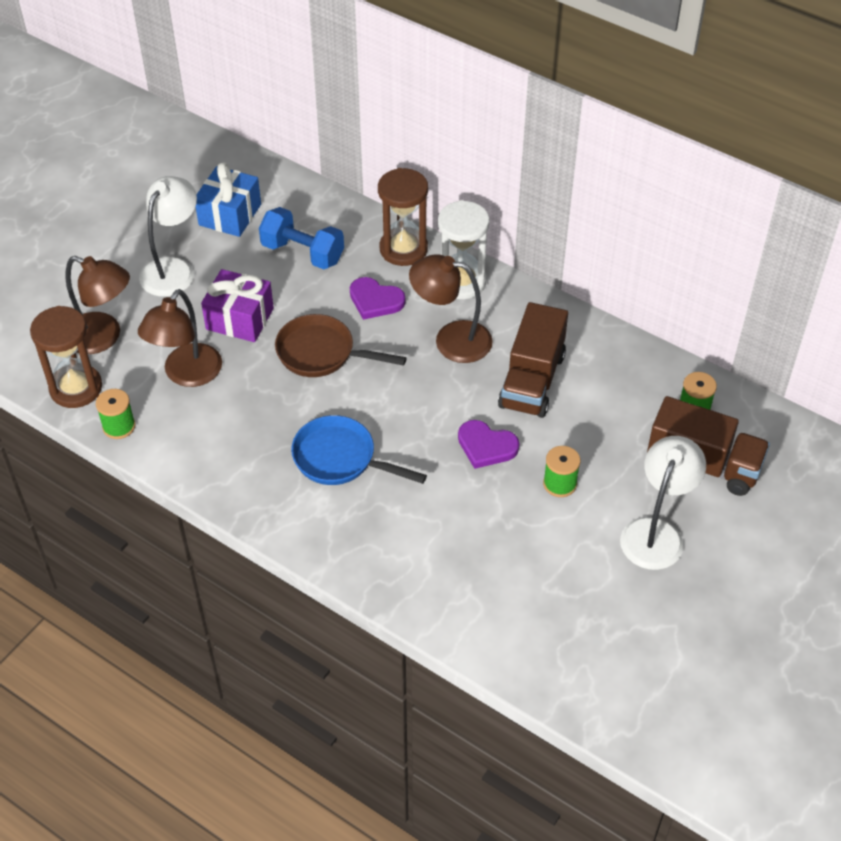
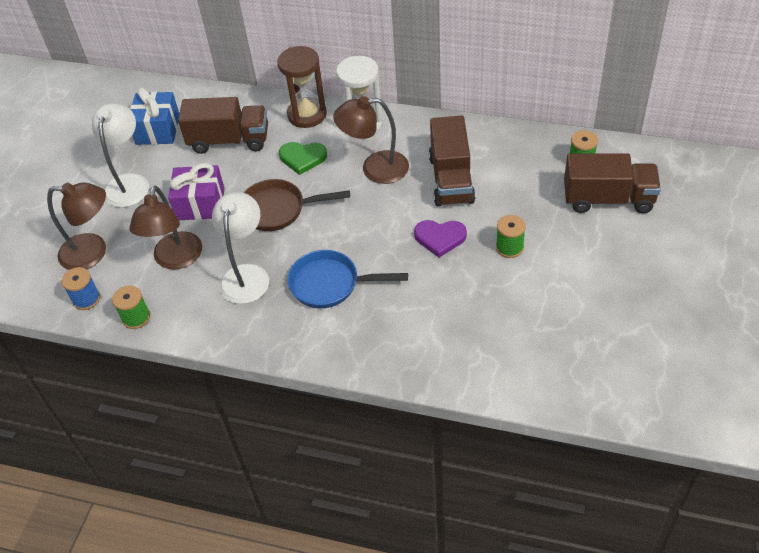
camera: 15 degrees left, 0 degrees up
brown hourglass [30,306,102,408] -> blue spool [62,267,100,310]
blue dumbbell [259,207,344,269] -> brown truck [178,97,268,154]
purple heart [350,277,405,320] -> green heart [279,142,327,175]
white lamp [620,436,706,570] -> white lamp moved to [212,192,269,304]

